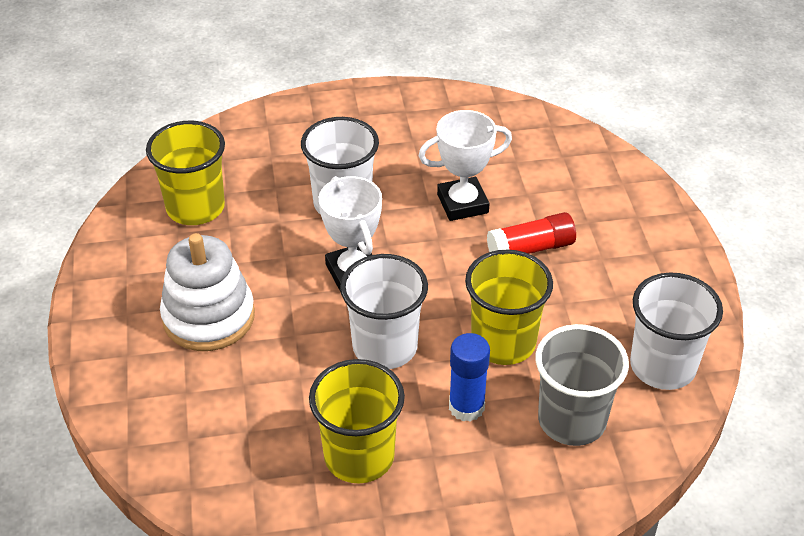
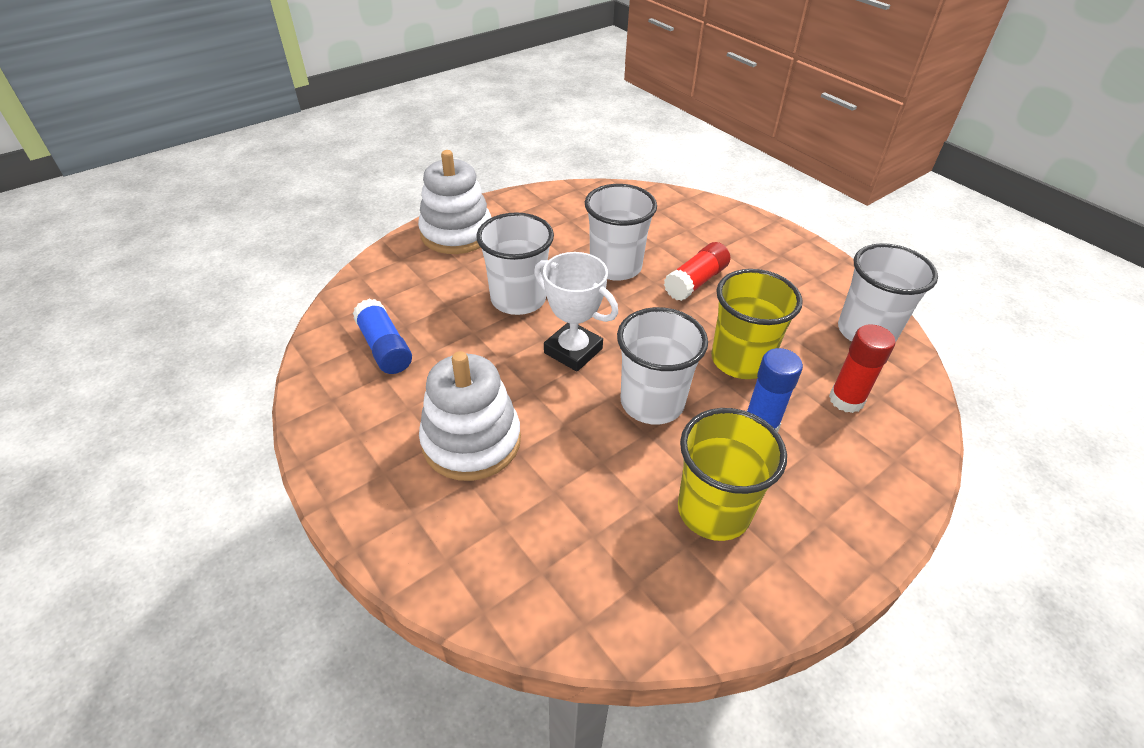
camera: 30 degrees left, 0 degrees up
yellow cup [146,121,225,225] -> blue glue stick [353,299,412,374]
white trophy [419,110,512,221] -> white cup [585,184,657,281]
grey cup [536,324,629,446] -> red glue stick [829,324,896,413]
none -> white stacking toy [418,150,492,254]

